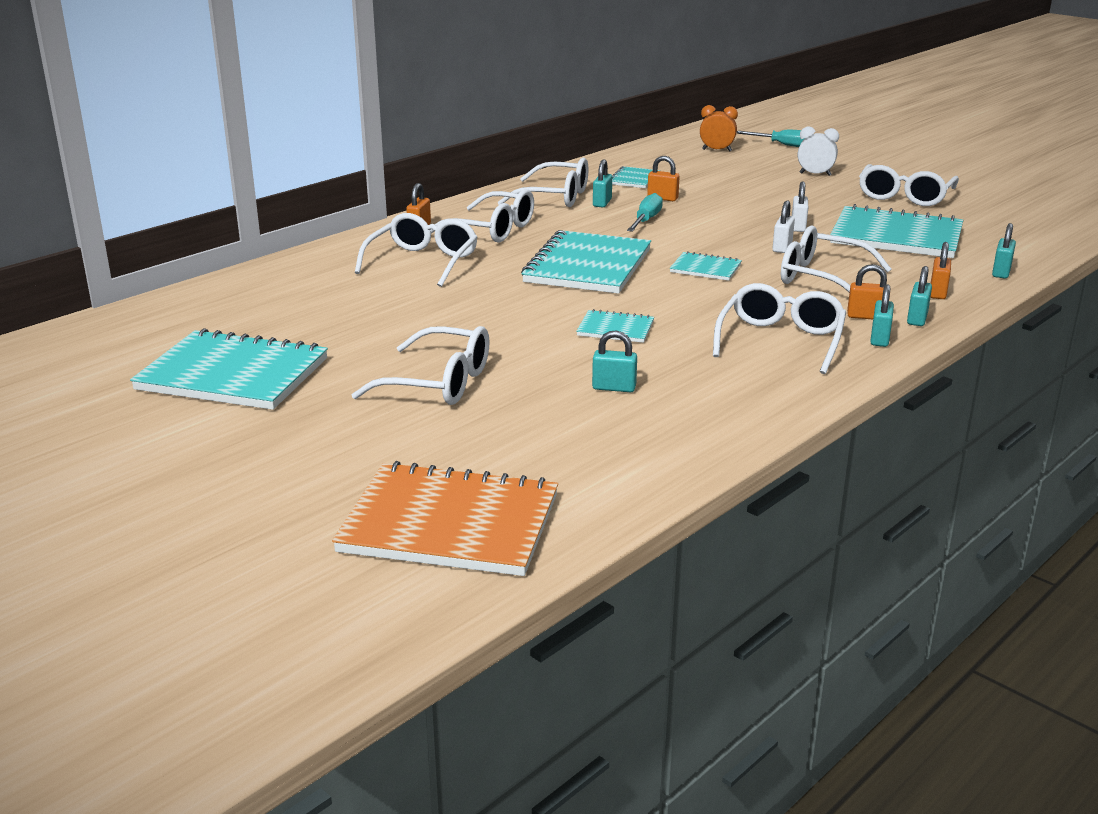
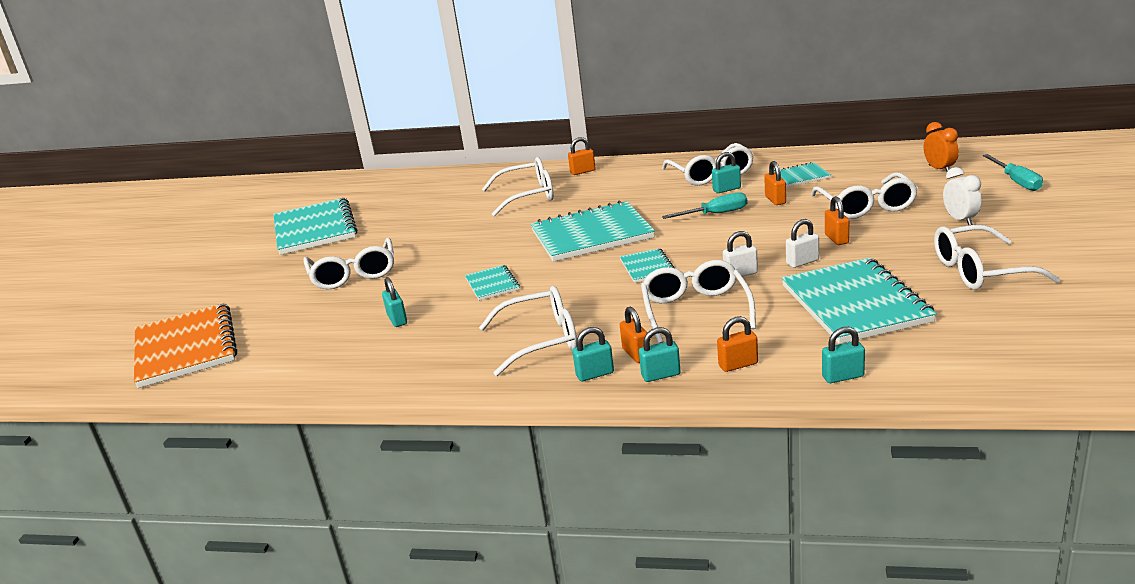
camera: 60 degrees right, 0 degrees up
white glasses [430,189,534,243] -> white glasses moved to [811,172,918,219]
none -> orange padlock [825,196,849,245]

